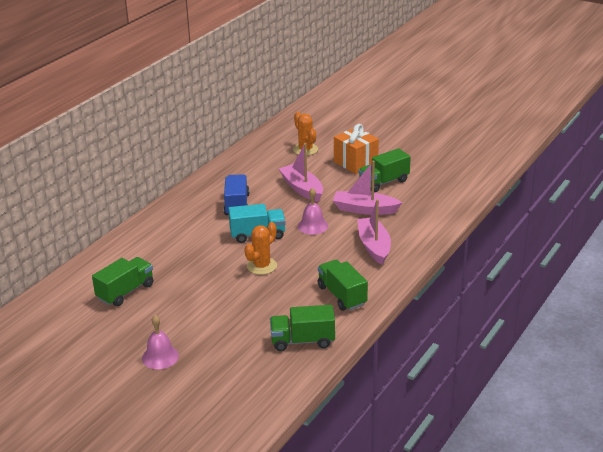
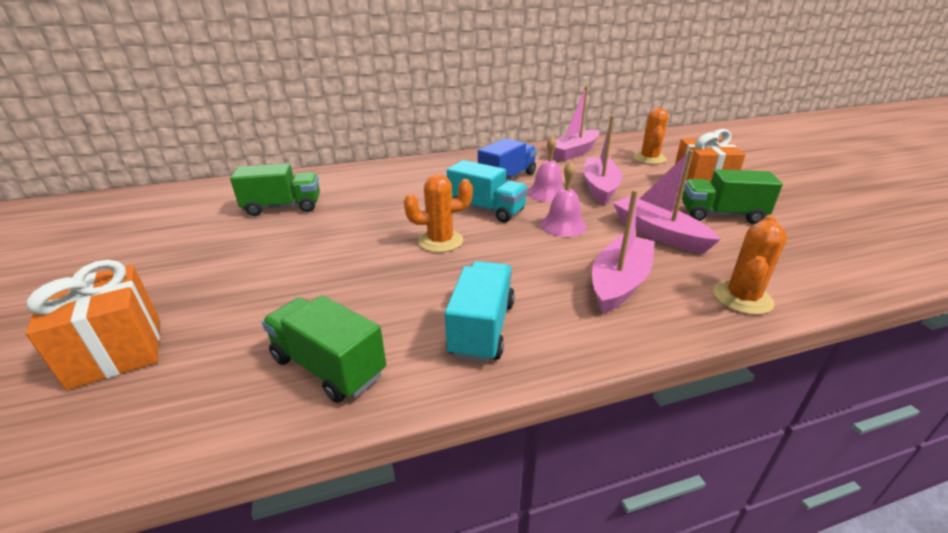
camera: 40 degrees right, 0 degrees up
pink bell [142,315,179,369] -> pink bell moved to [527,135,564,202]
green truck [318,260,368,311] -> turquoise truck [445,261,515,363]
none -> orange gift [25,260,160,390]
none -> pink boat [553,86,600,161]
none -> orange cactus [713,216,787,315]

